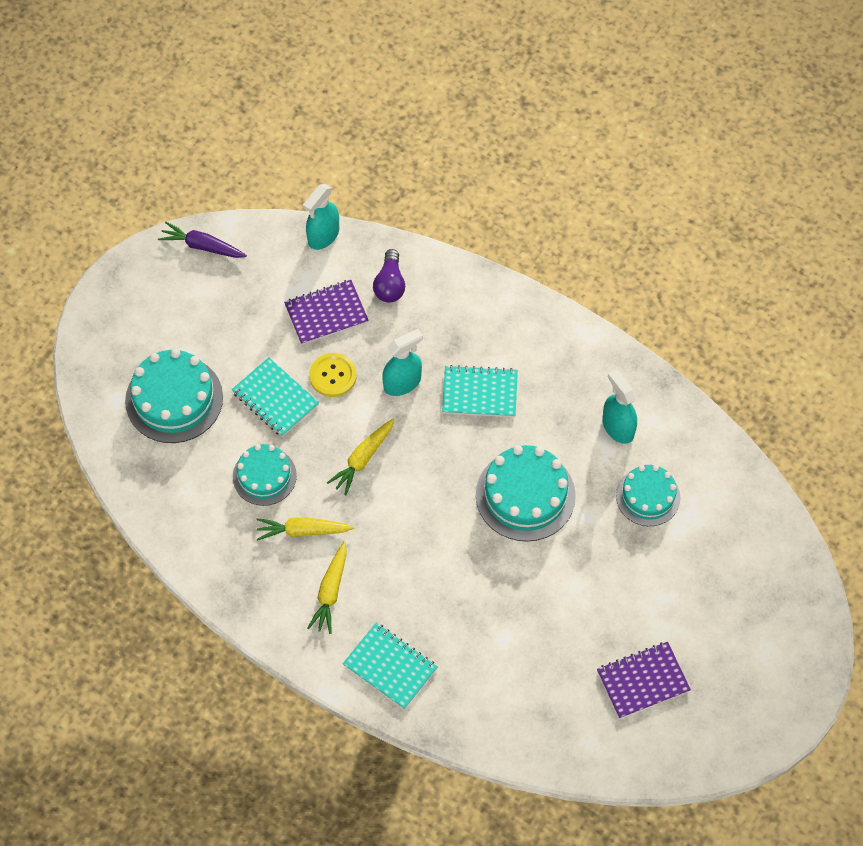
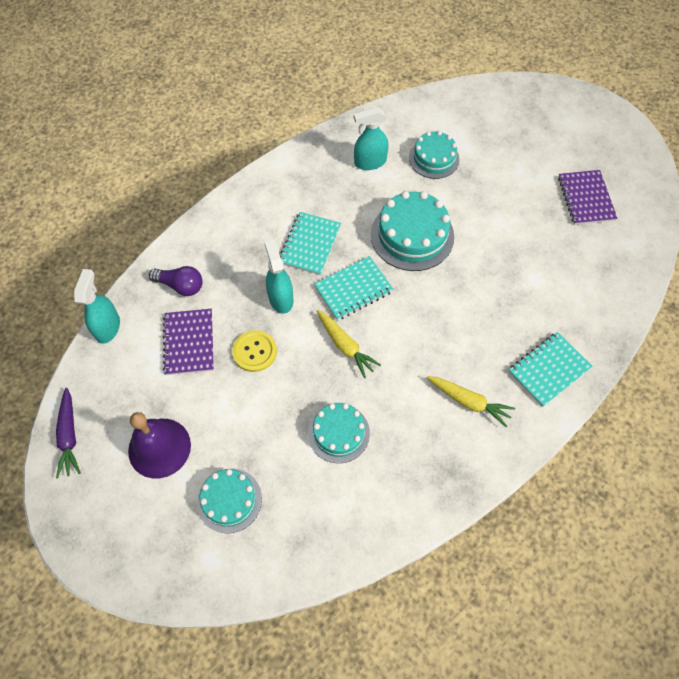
camera: 75 degrees left, 0 degrees up
turquoise cake [125,349,223,443] -> turquoise cake [197,468,262,534], size x0.64
purple carrot [158,222,247,258] -> purple carrot turned 45 degrees counterclockwise [56,388,81,478]
turquoise notebook [232,357,319,437] -> turquoise notebook moved to [314,256,394,320]
yellow carrot [257,517,354,541] -> none
turquoise spray bottle [303,184,339,250] -> turquoise spray bottle turned 135 degrees counterclockwise [74,269,120,344]
none -> purple bell [128,412,191,479]

